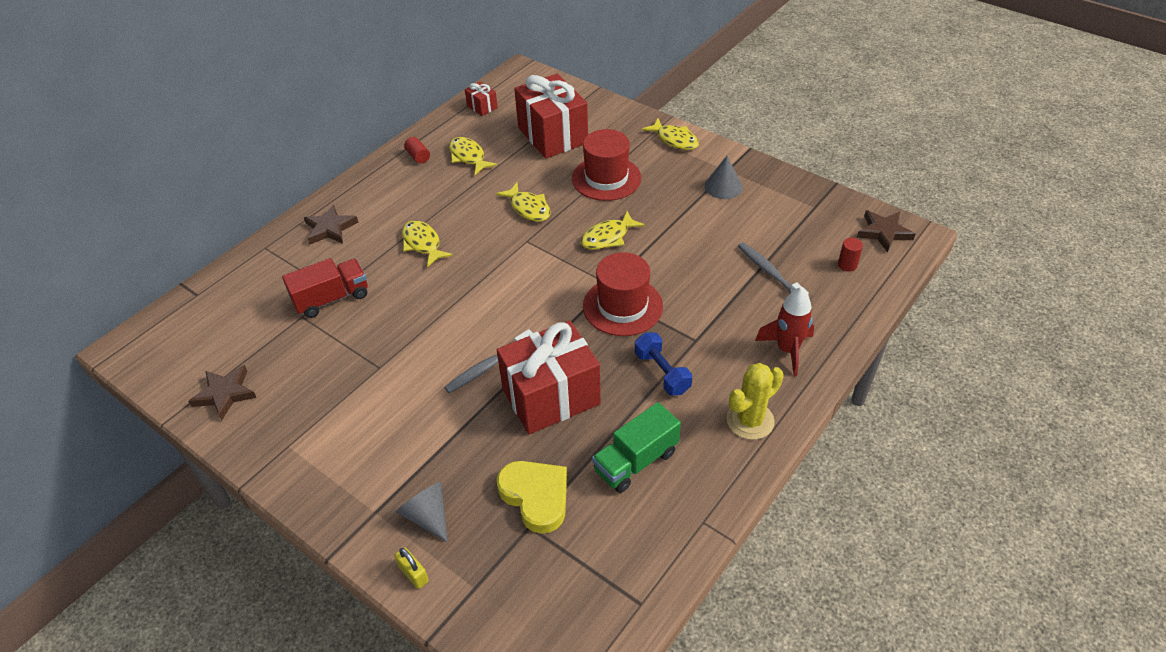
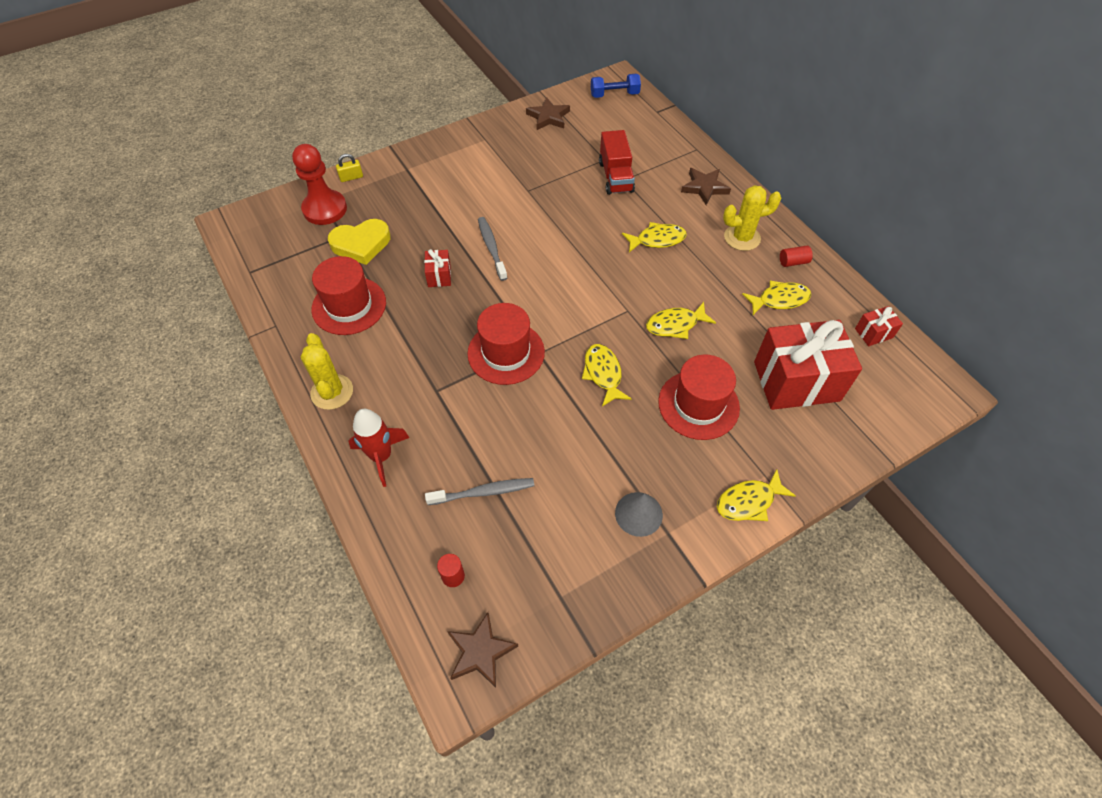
camera: 110 degrees right, 10 degrees up
grey cone [396,482,448,543] -> none
red gift [497,320,601,434] -> red gift [424,249,451,287], size x0.43
green truck [592,402,681,493] -> red hat [311,256,386,335]
blue dumbbell [635,332,692,396] -> blue dumbbell moved to [591,74,641,98]
none -> red pawn [292,144,347,225]
none -> yellow cactus [723,185,781,251]

